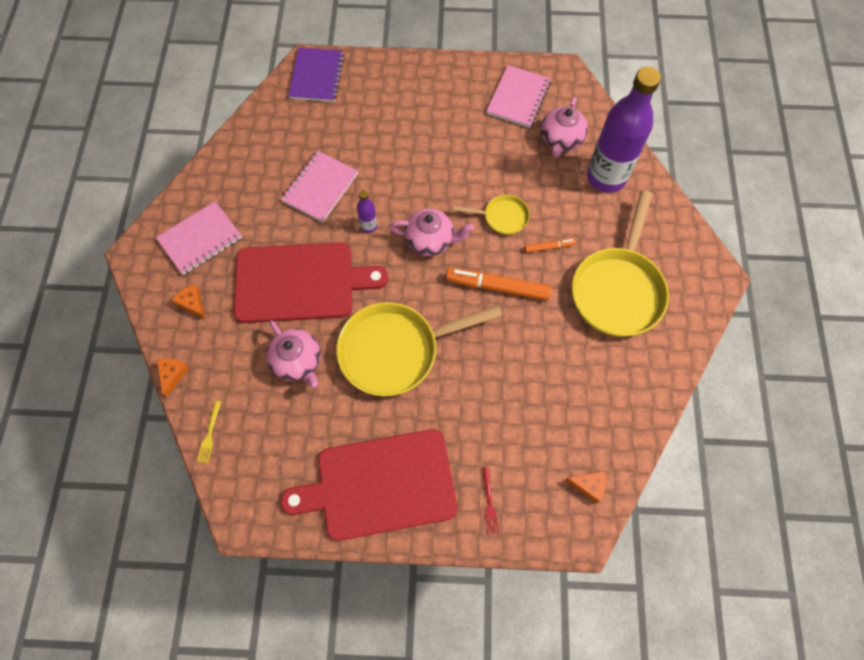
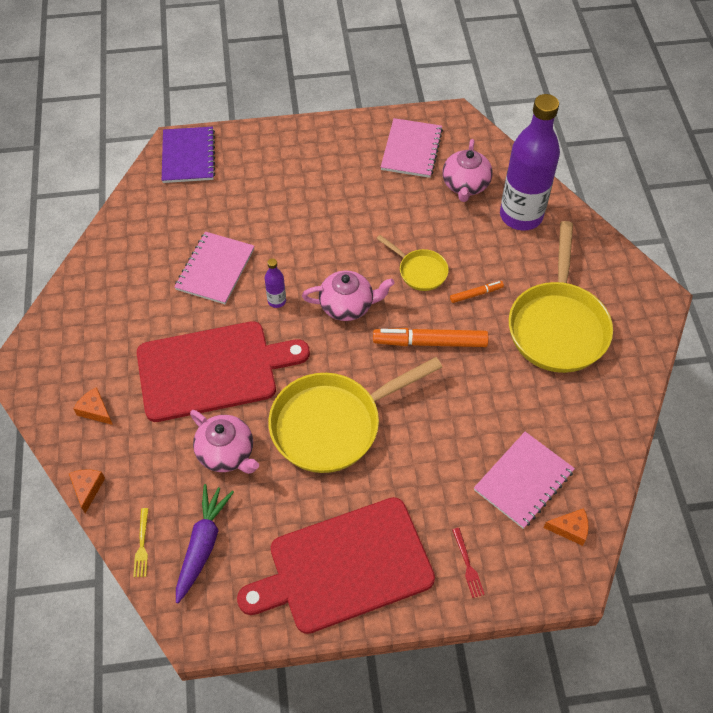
camera: 10 degrees left, 10 degrees down
pink notebook [156,201,242,275] -> pink notebook moved to [474,432,575,529]
yellow pan [453,195,530,235] -> yellow pan turned 45 degrees clockwise [376,235,449,291]
none -> purple carrot [176,484,234,603]

